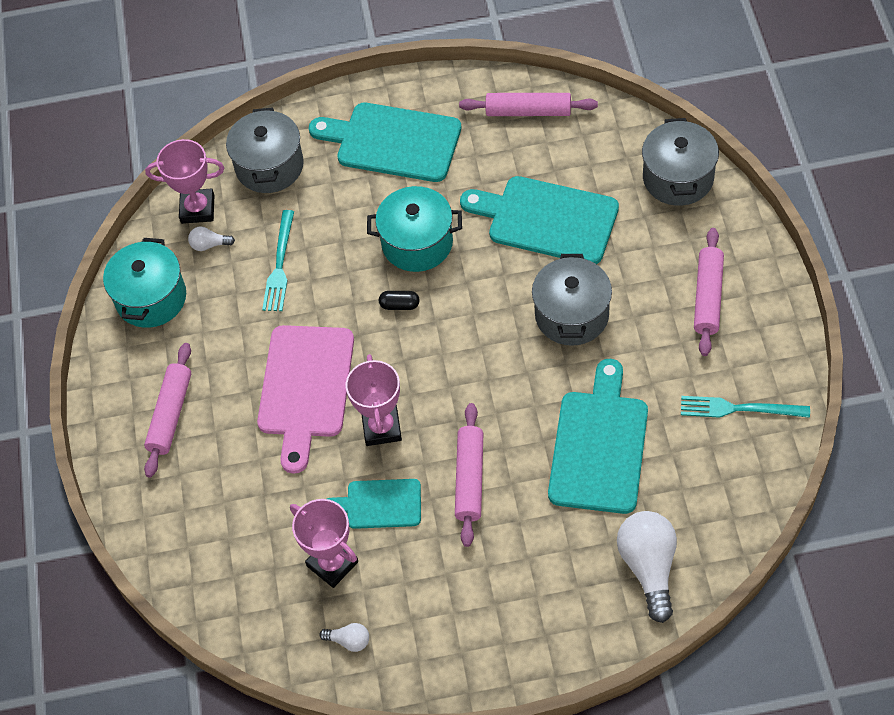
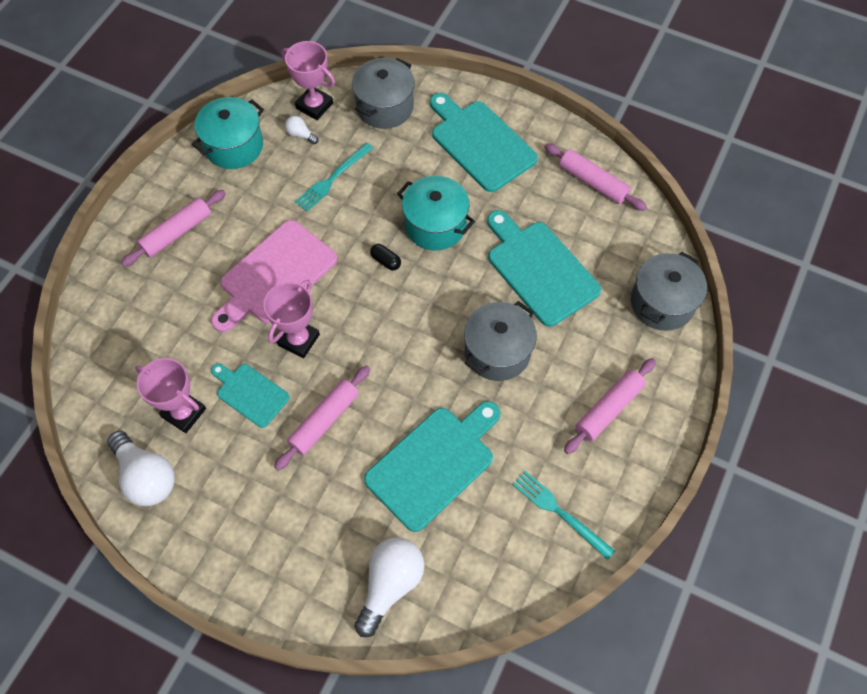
camera: 30 degrees right, 5 degrees up
pink trophy [290,499,358,588] -> pink trophy turned 45 degrees counterclockwise [135,358,206,433]
white light bulb [319,623,369,652] -> white light bulb [107,431,175,506], size x2.12

